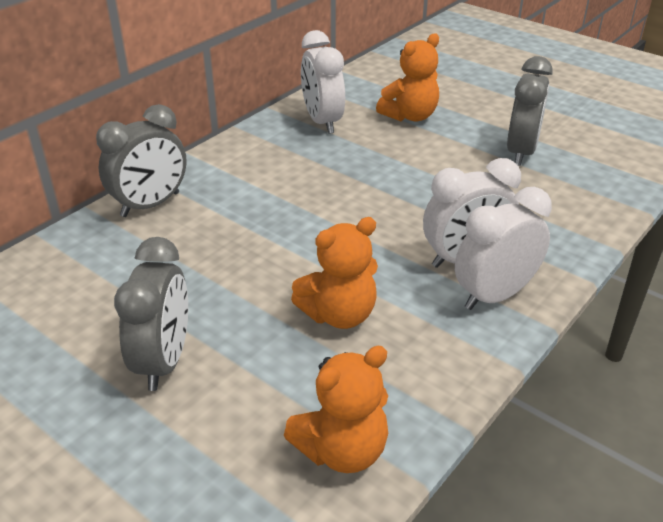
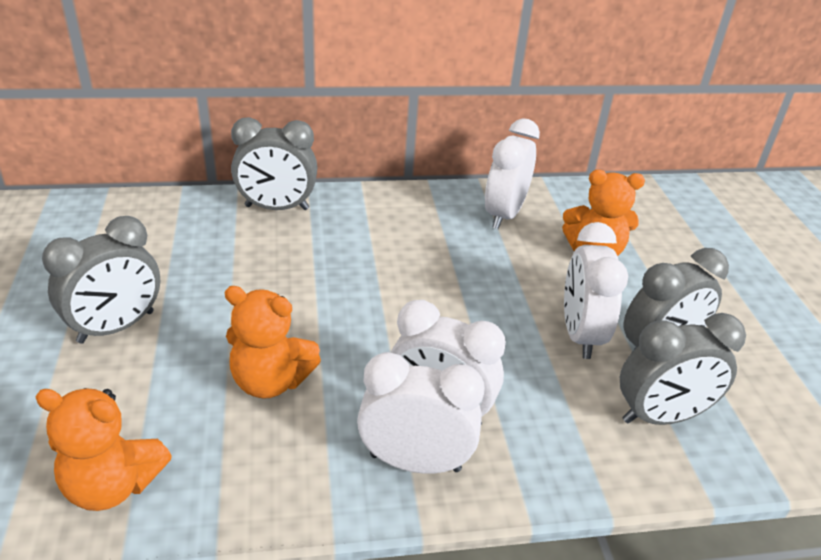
camera: 40 degrees right, 0 degrees up
none -> white clock [564,222,628,359]
none -> grey clock [620,313,746,425]

